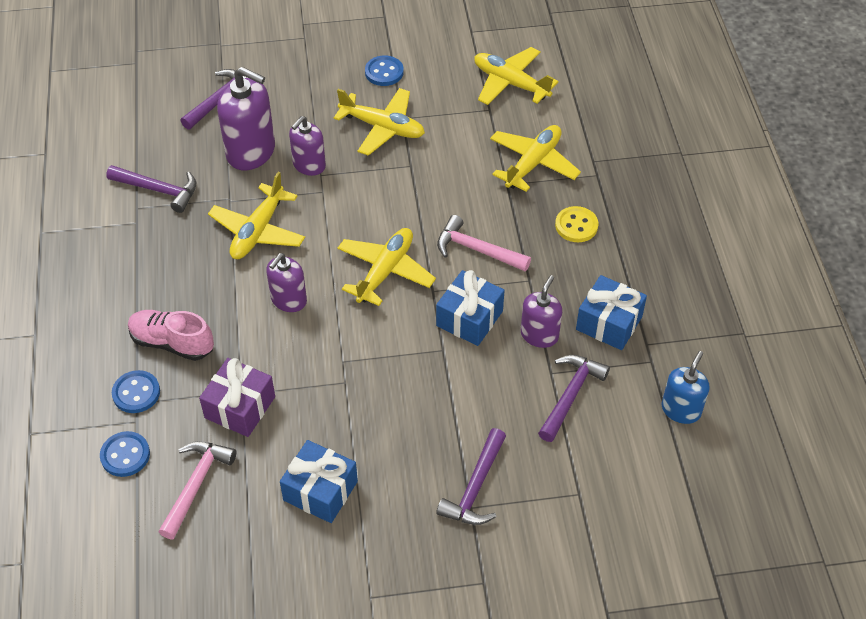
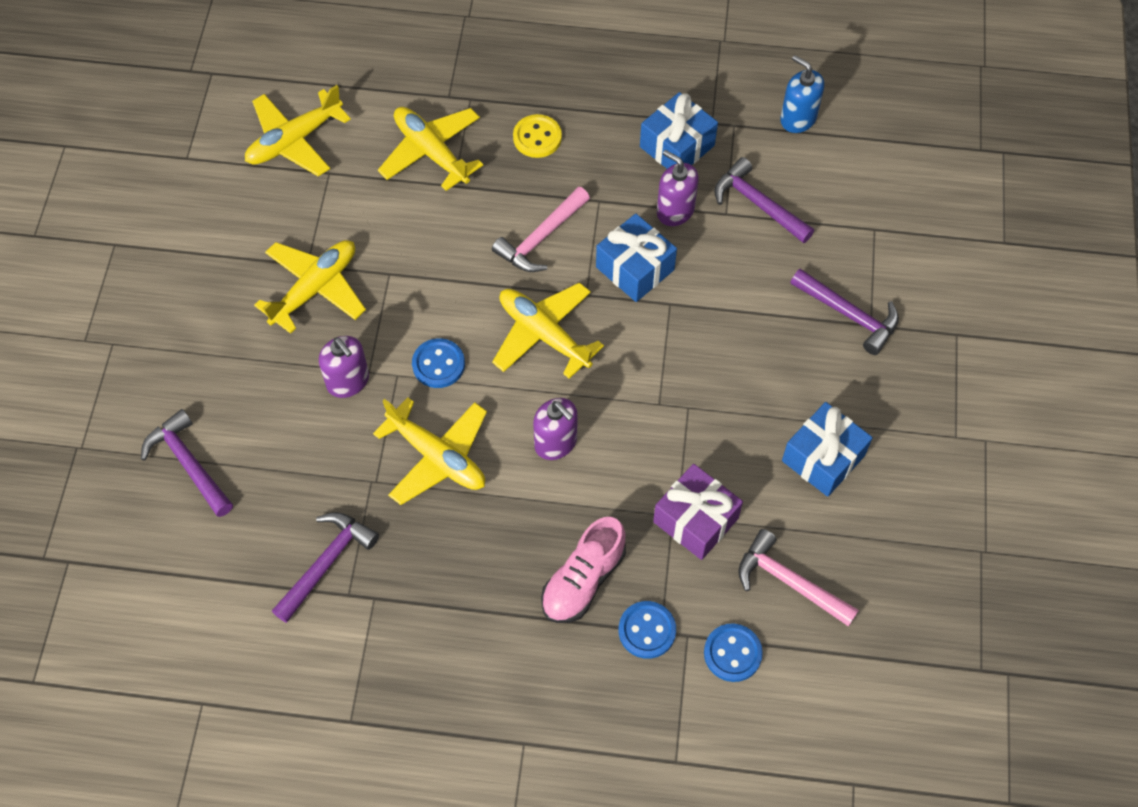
camera: 75 degrees left, 10 degrees up
purple soap dispenser [217,67,275,170] -> none
blue button [365,55,404,86] -> blue button moved to [412,338,465,388]

